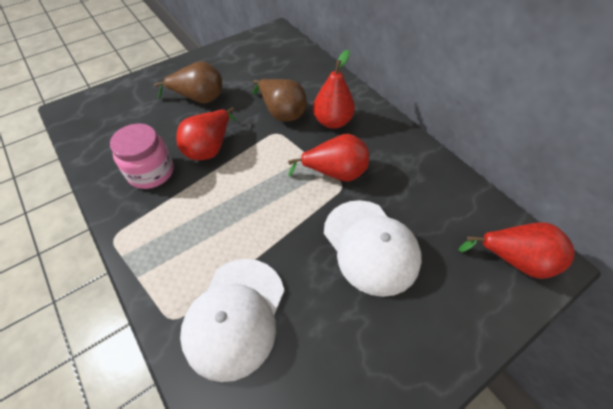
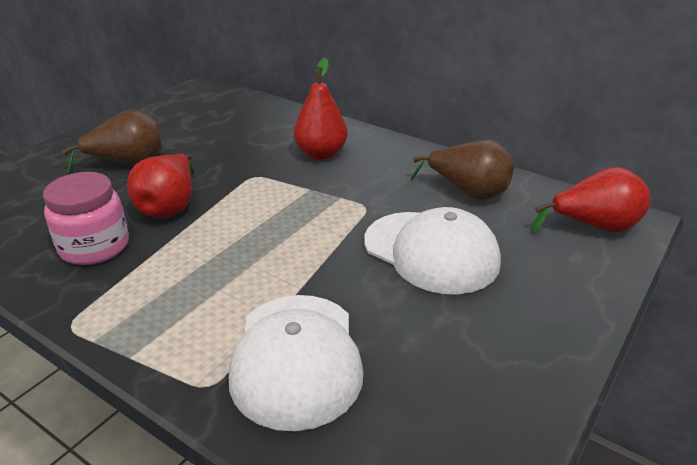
camera: 20 degrees left, 20 degrees down
brown pear [253,79,307,122] -> brown pear moved to [411,140,514,200]
red pear [288,134,369,181] -> none

